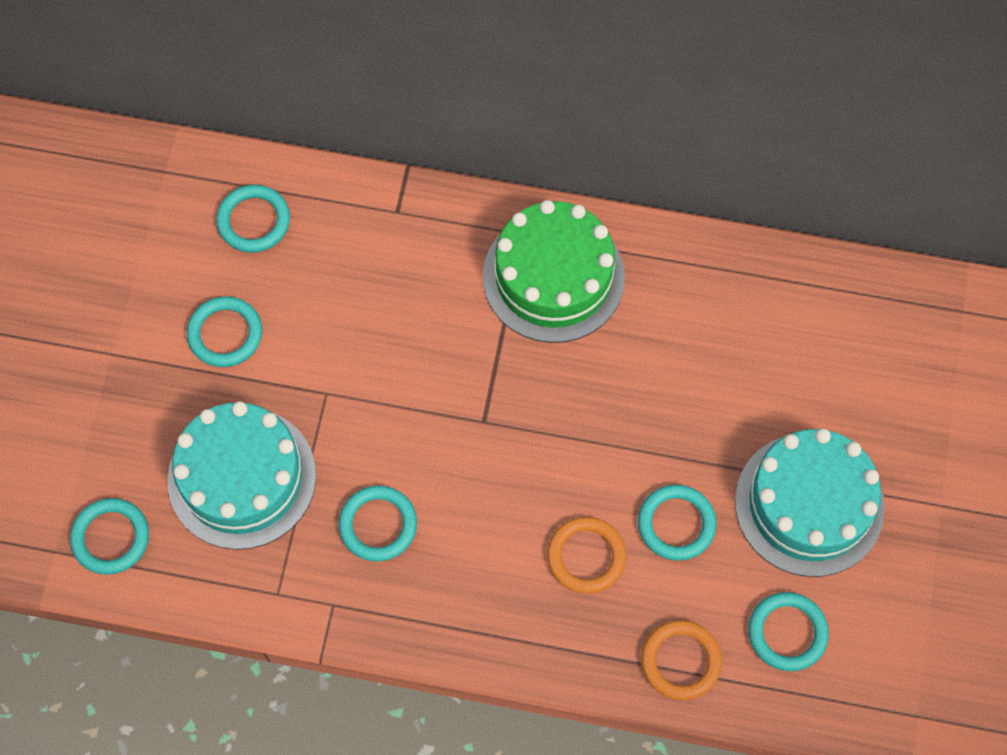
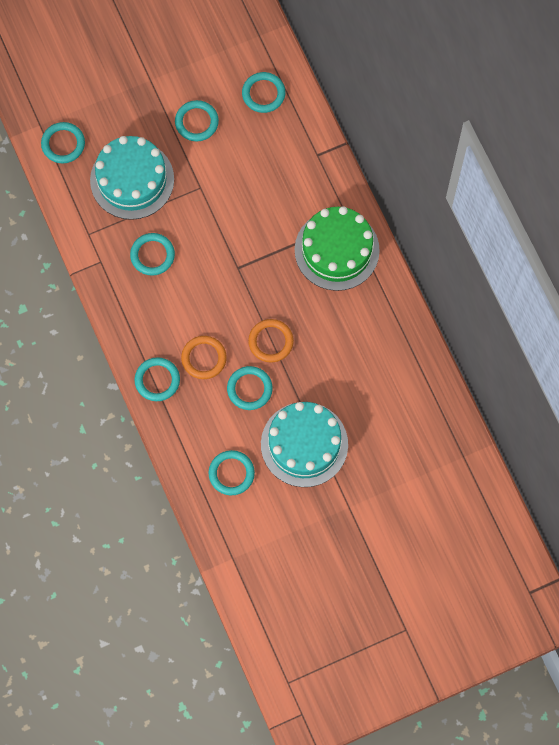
camera: 55 degrees right, 5 degrees up
orange ring [641,620,722,700] -> orange ring moved to [248,319,294,363]
none -> turquoise ring [135,357,180,401]

